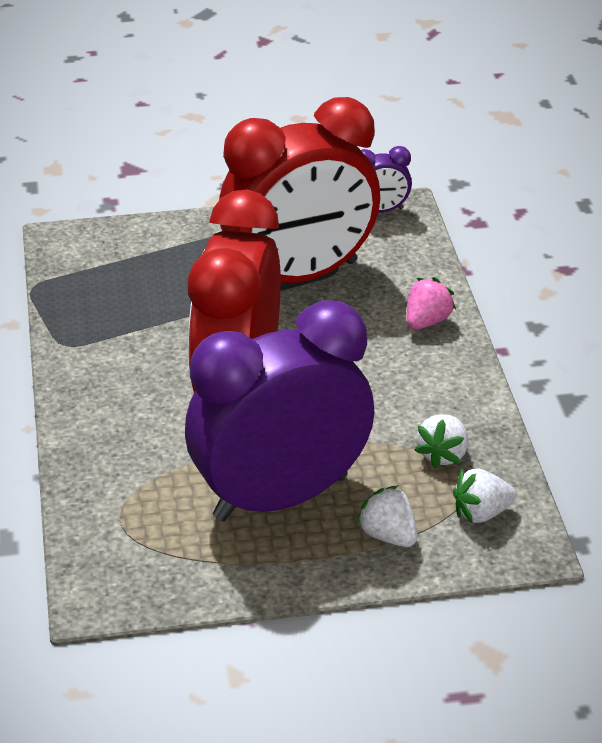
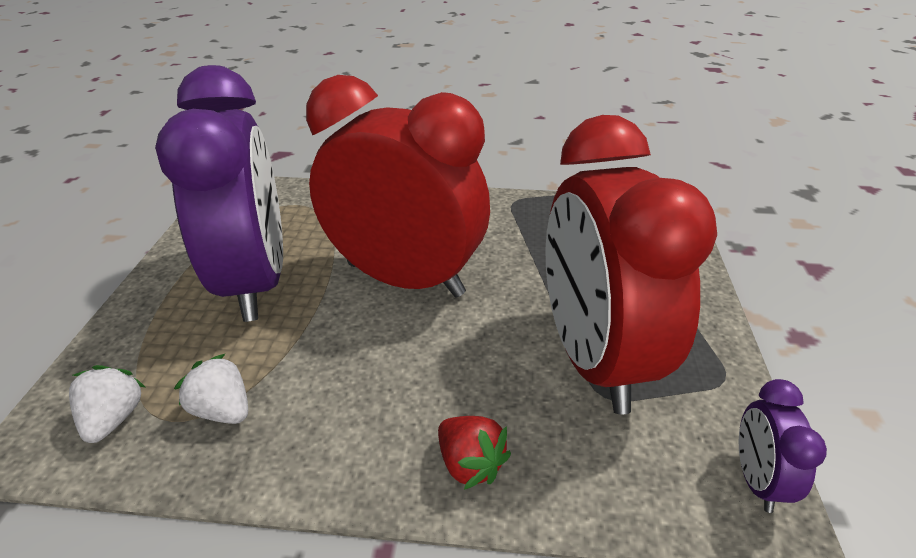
camera: 105 degrees right, 0 degrees up
white strawberry [356,485,418,547] -> none
pink strawberry [407,277,456,329] -> red strawberry [438,416,511,490]

